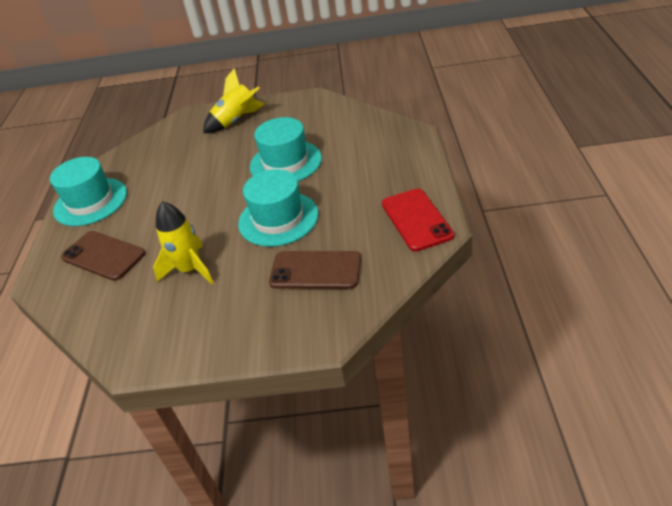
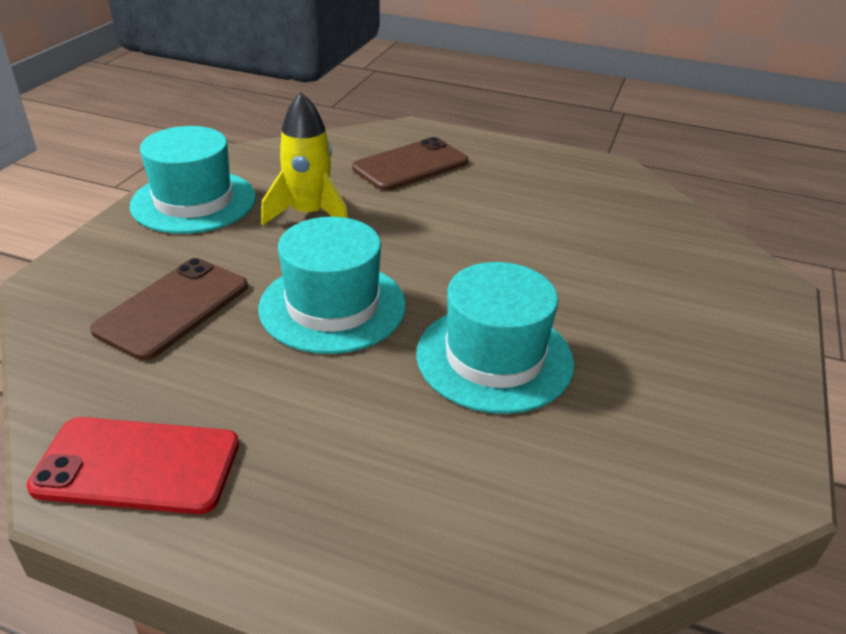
camera: 105 degrees right, 5 degrees down
turquoise hat [50,157,127,226] -> turquoise hat moved to [130,126,256,234]
yellow rocket [203,68,265,133] -> none

